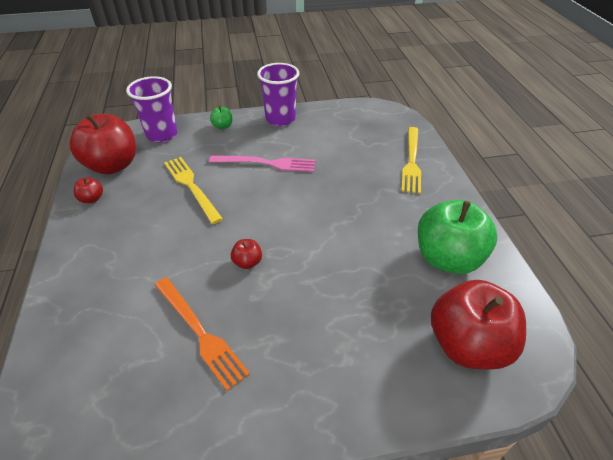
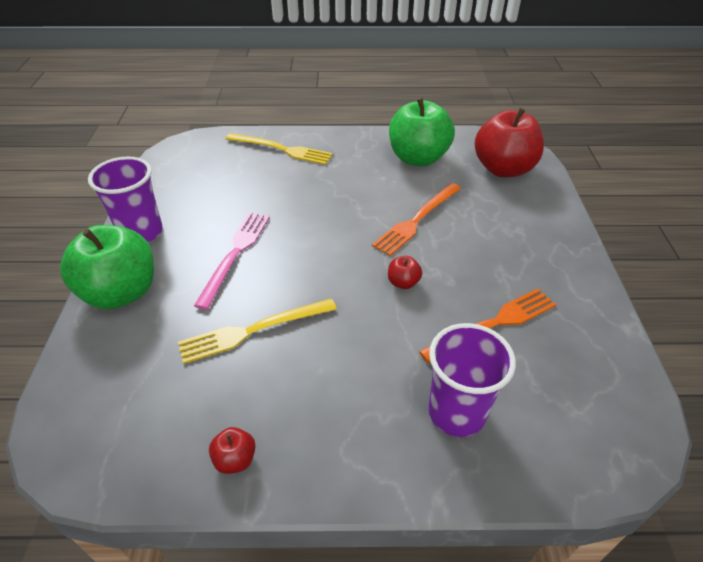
camera: 80 degrees left, 0 degrees up
red apple [69,114,136,174] -> none
purple cup [126,76,178,142] -> purple cup moved to [428,323,516,437]
green apple [210,106,233,129] -> green apple [60,225,154,310], size x2.40
none -> orange fork [372,183,461,256]

